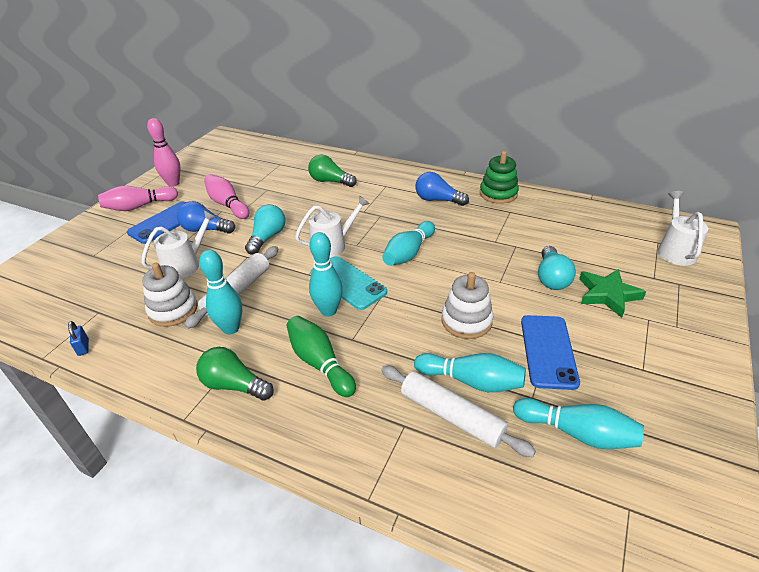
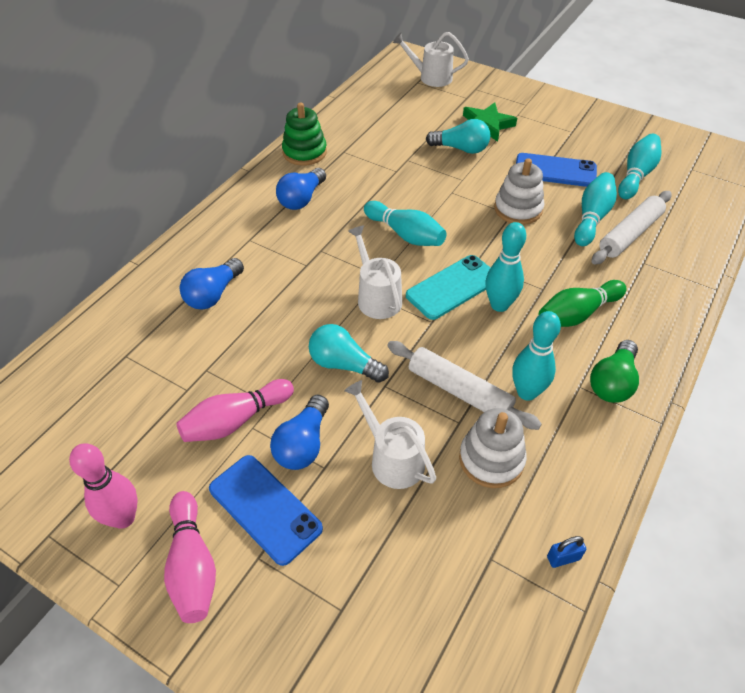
camera: 85 degrees left, 10 degrees up
green light bulb [308,155,357,187] -> blue light bulb [180,258,244,310]

